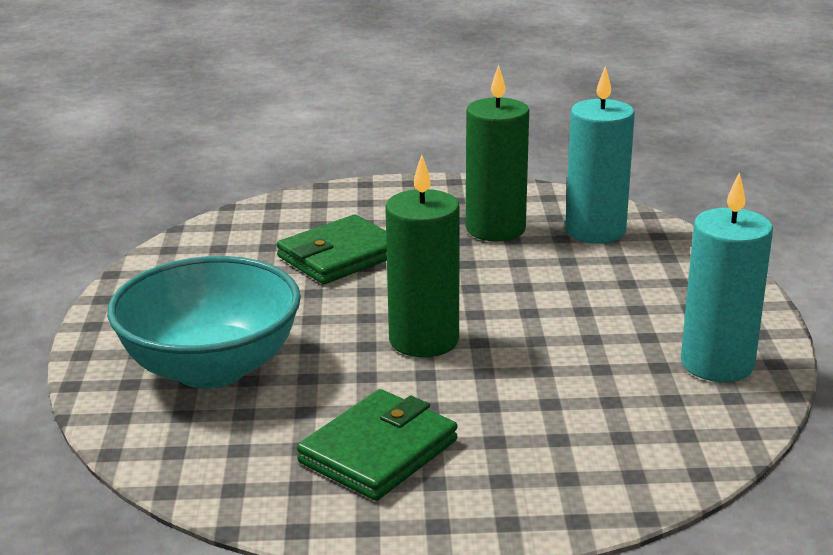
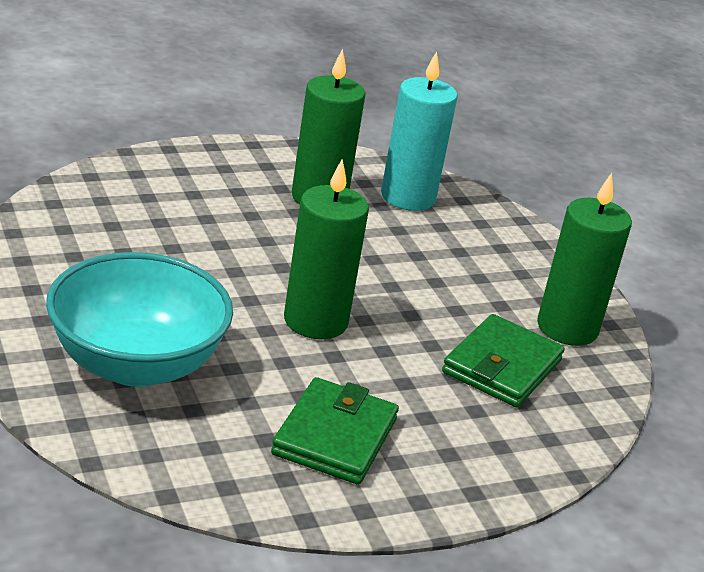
camera: 25 degrees left, 5 degrees up
green wallet [276,215,387,284] -> green wallet moved to [442,314,565,407]
turquoise candle [681,172,773,382] -> green candle [537,173,632,346]

